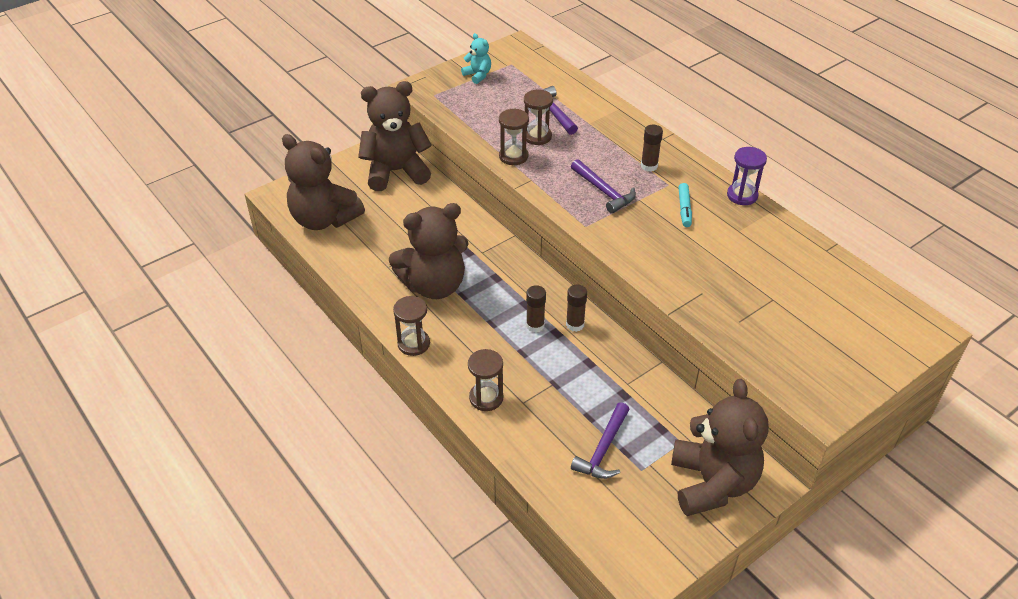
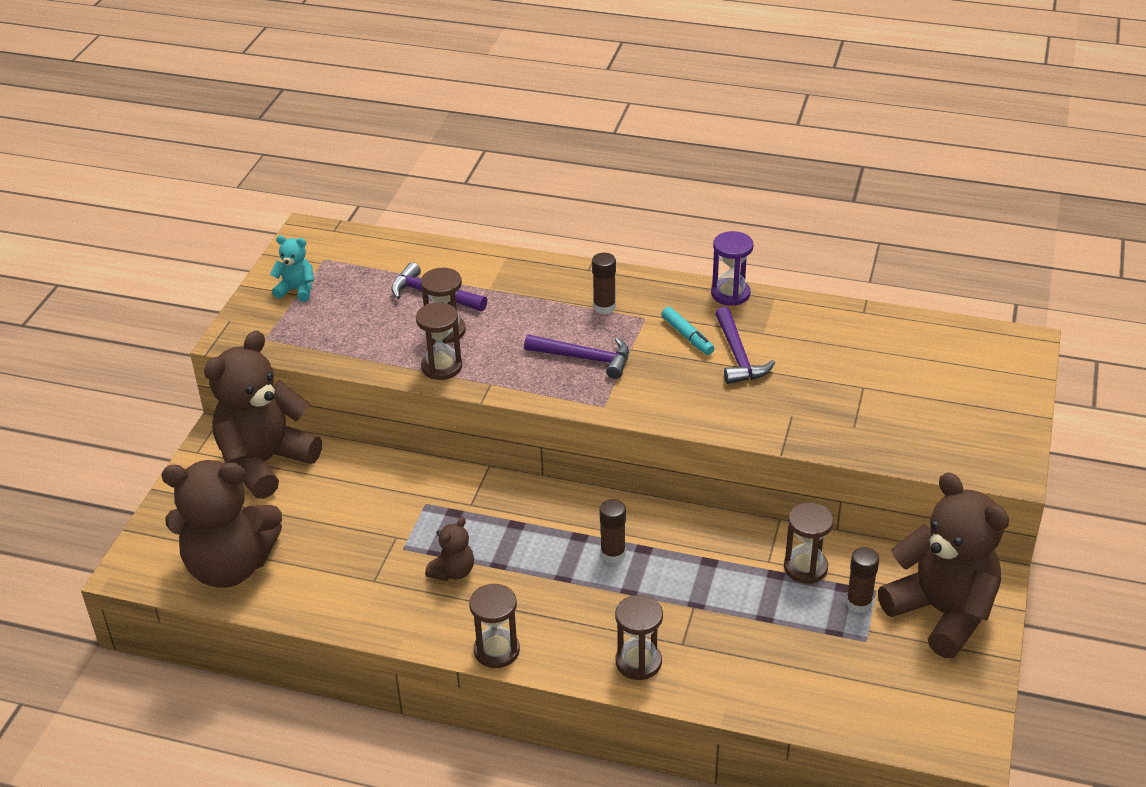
camera: 35 degrees left, 5 degrees down
brown teddy bear [389,203,469,299] -> brown teddy bear [425,517,474,581], size x0.45
brown glue stick [566,284,587,332] -> brown glue stick moved to [846,547,879,613]
purple hammer [571,402,630,479] -> purple hammer moved to [715,307,775,384]
none -> brown hourglass [784,502,834,584]

